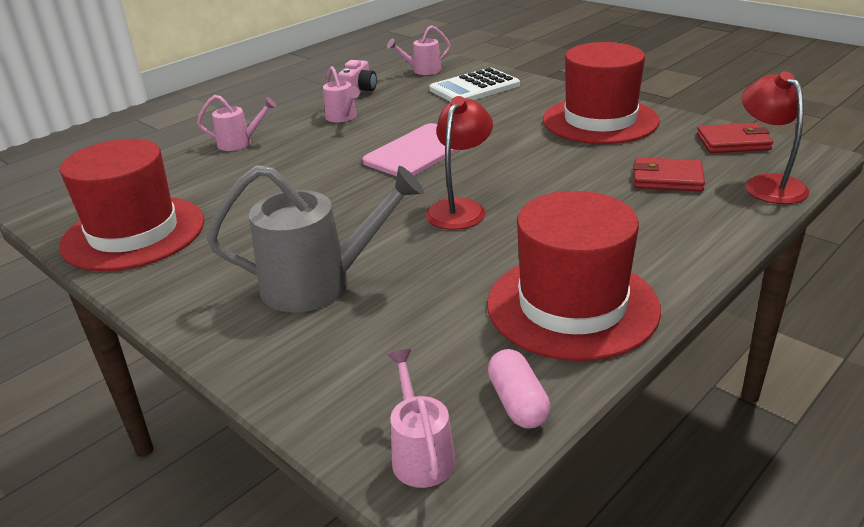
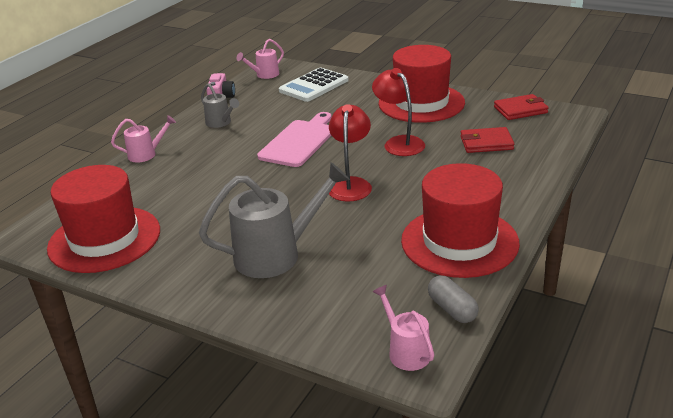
camera: 15 degrees left, 0 degrees up
pink watering can [323,66,360,122] -> grey watering can [201,83,239,128]
pink capsule [488,349,551,429] -> grey capsule [428,275,479,323]
red lamp [742,71,809,204] -> red lamp moved to [372,68,425,156]

